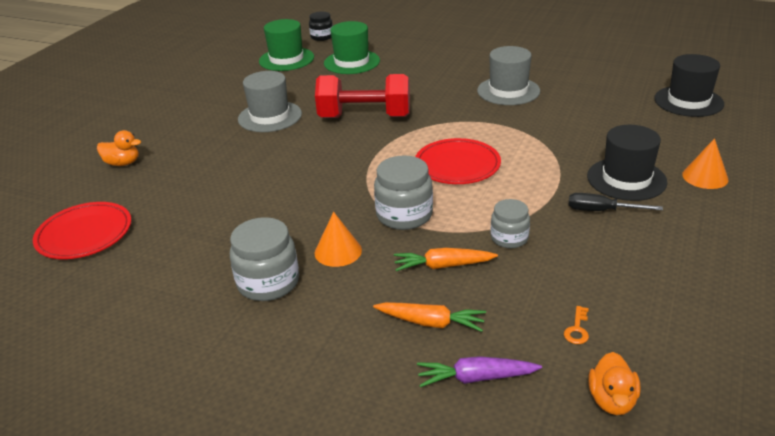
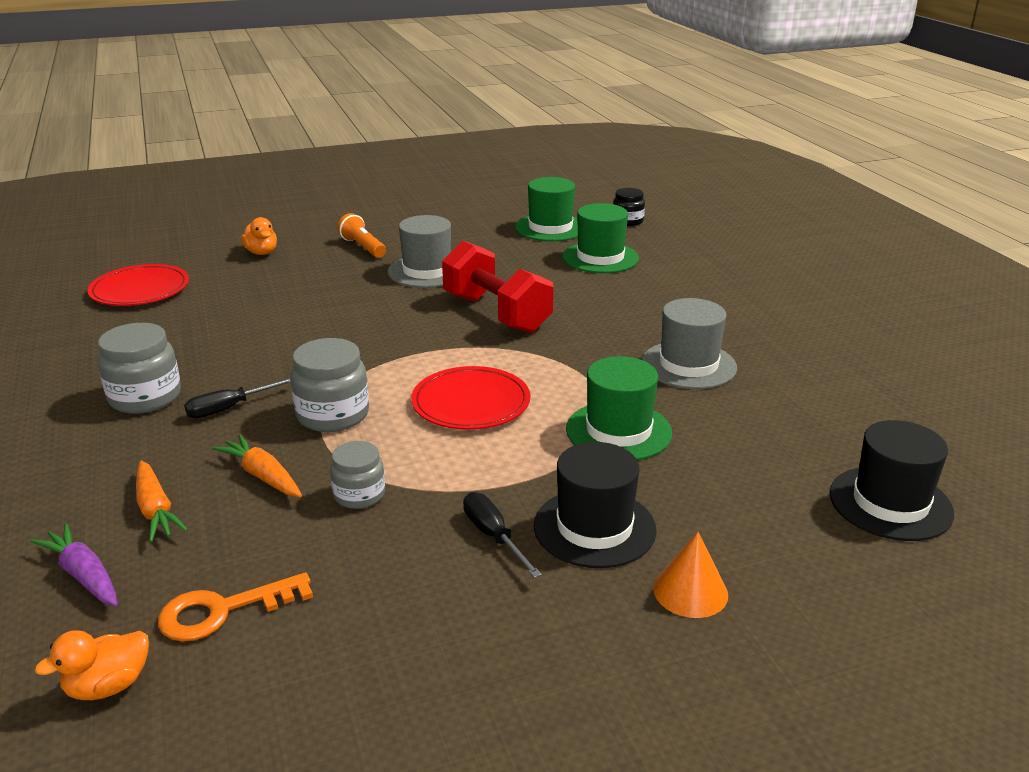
camera: 45 degrees right, 5 degrees down
orange cone [314,212,362,267] -> black screwdriver [184,378,291,418]
orange key [564,306,589,344] -> orange key [158,572,313,641], size x2.03
none -> orange flashlight [337,213,386,258]
none -> green hat [566,356,672,460]

